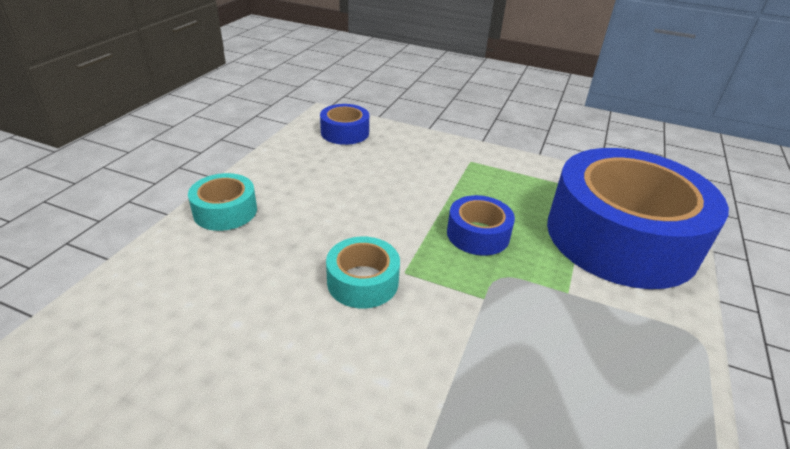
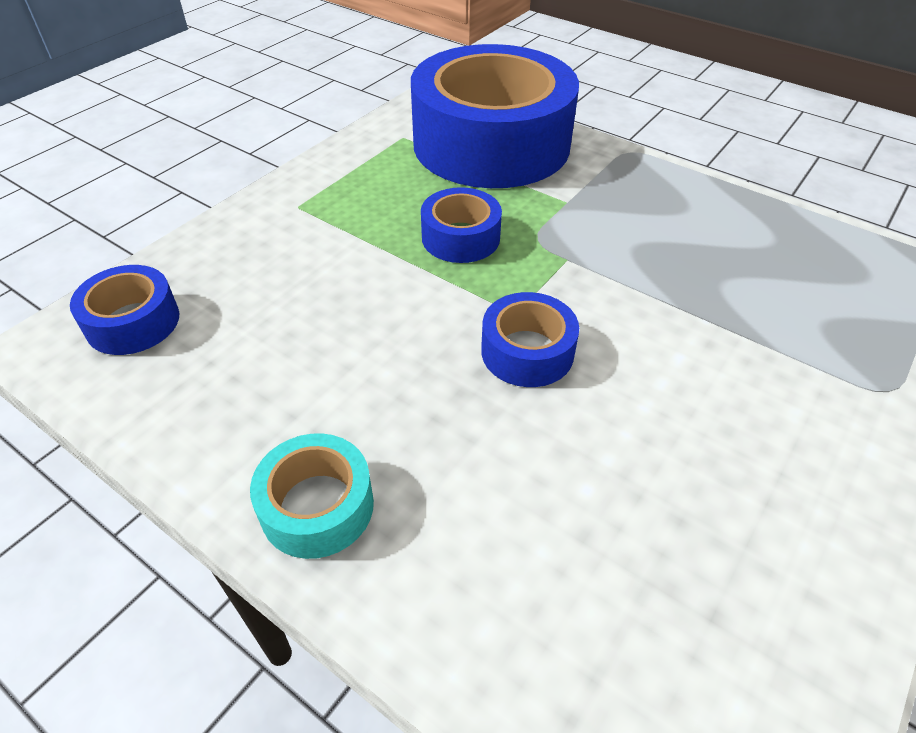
camera: 75 degrees left, 10 degrees up
turquoise tape [326,236,400,309] -> blue tape [481,292,579,387]

